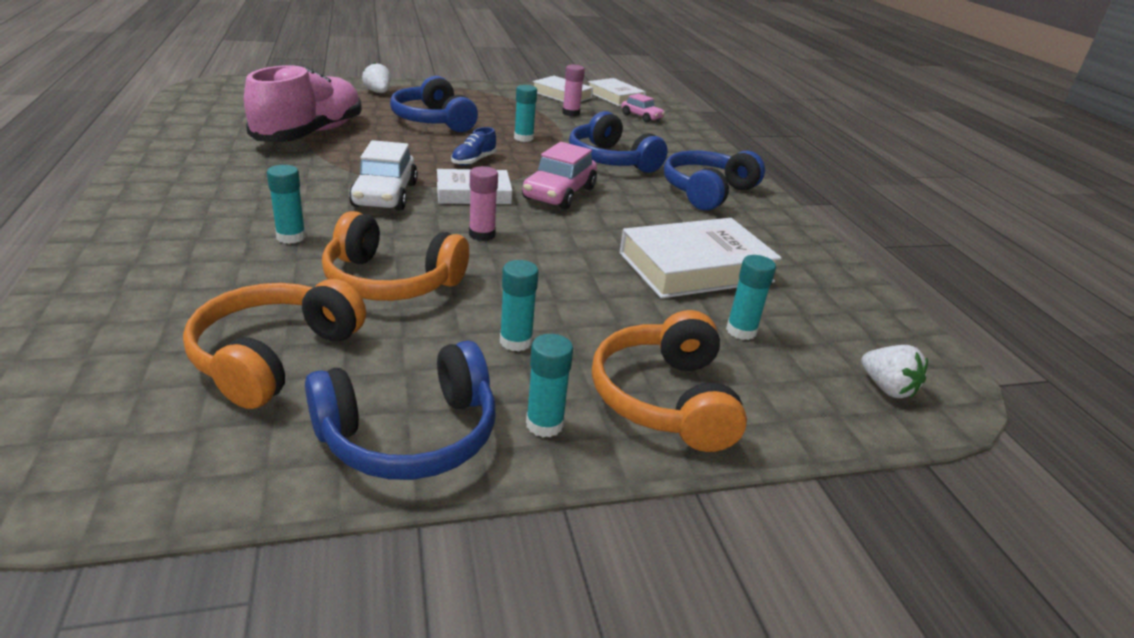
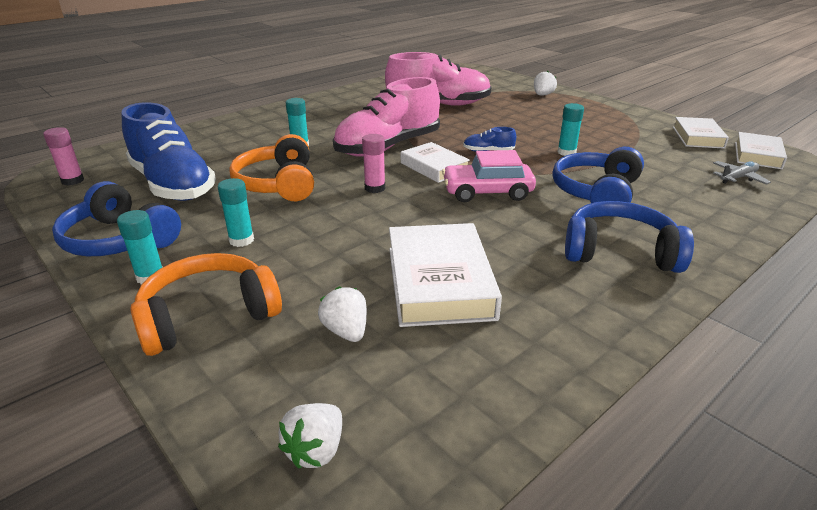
camera: 65 degrees right, 0 degrees up
orange headphones [183,279,366,409] -> blue shoe [121,102,216,201]
white car [349,140,418,211] -> pink shoe [333,77,440,157]
blue headphones [390,76,478,132] -> none
pink glue stick [562,65,585,116] -> pink glue stick moved to [43,127,84,186]
white book [619,218,782,299] -> white book turned 45 degrees clockwise [389,223,502,327]
pink car [621,93,665,122] -> grey plane [713,161,771,185]
turquoise glue stick [726,255,776,340] -> white strawberry [318,286,367,342]

